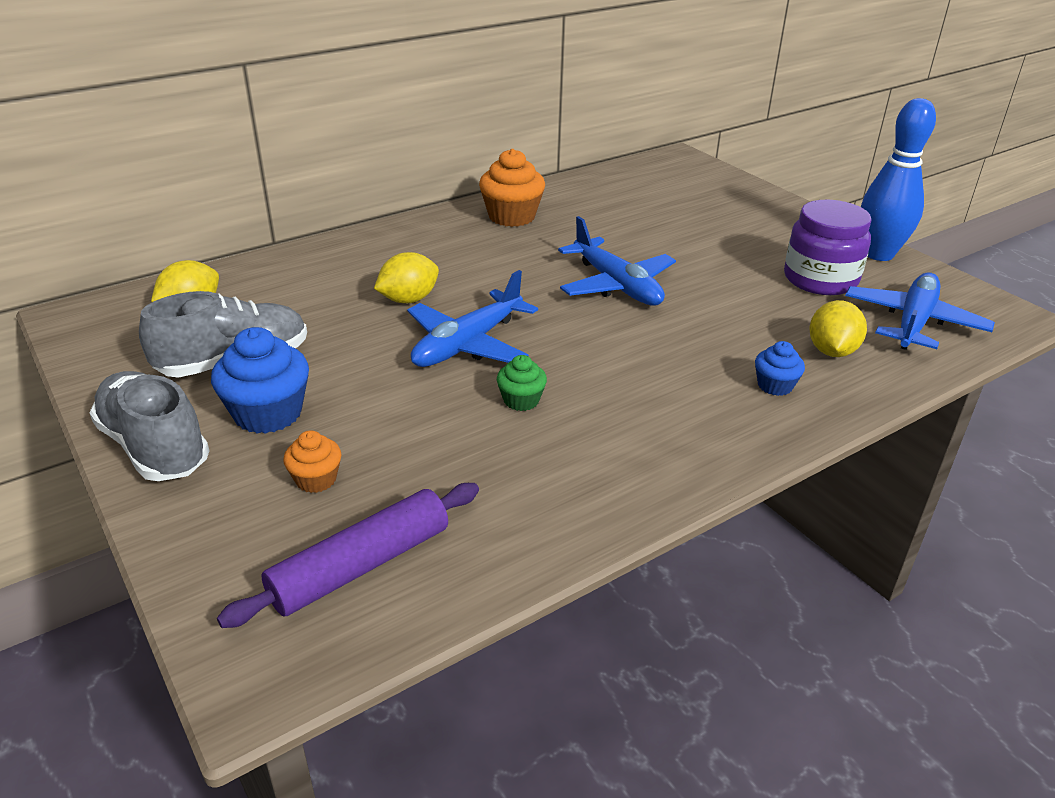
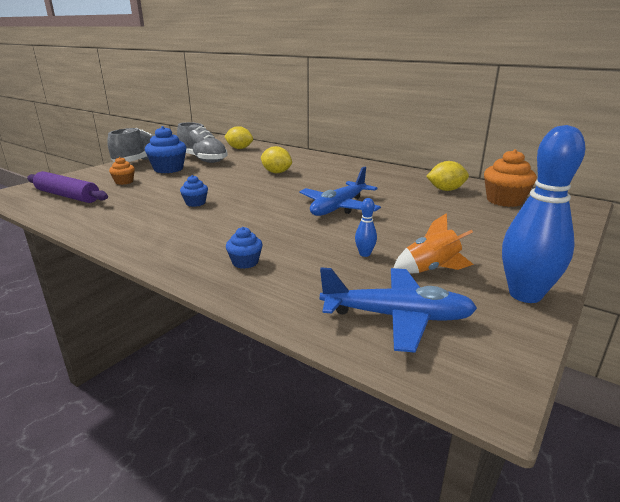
camera: 70 degrees right, 10 degrees down
blue plane [407,270,538,367] -> none
orange cupcake [479,149,545,227] -> orange cupcake moved to [484,149,537,207]
green cupcake [497,355,547,411] -> blue cupcake [180,175,208,207]
purple jar [784,200,872,295] -> orange rocket [394,213,474,274]
yellow lemon [809,300,867,357] -> yellow lemon moved to [426,161,469,191]
none -> blue bowling pin [355,198,377,257]

